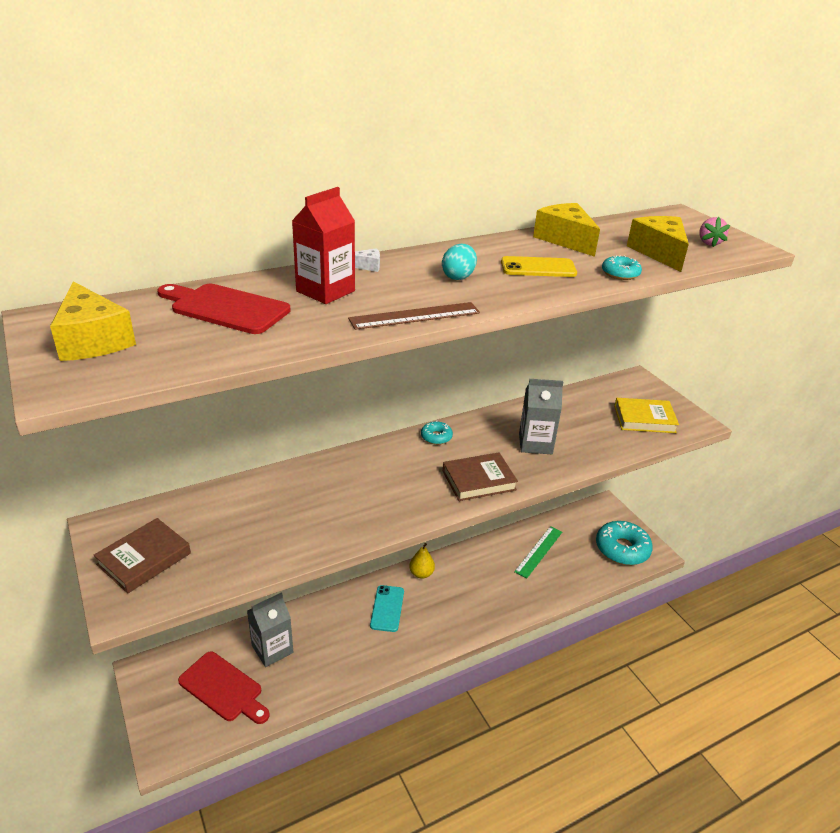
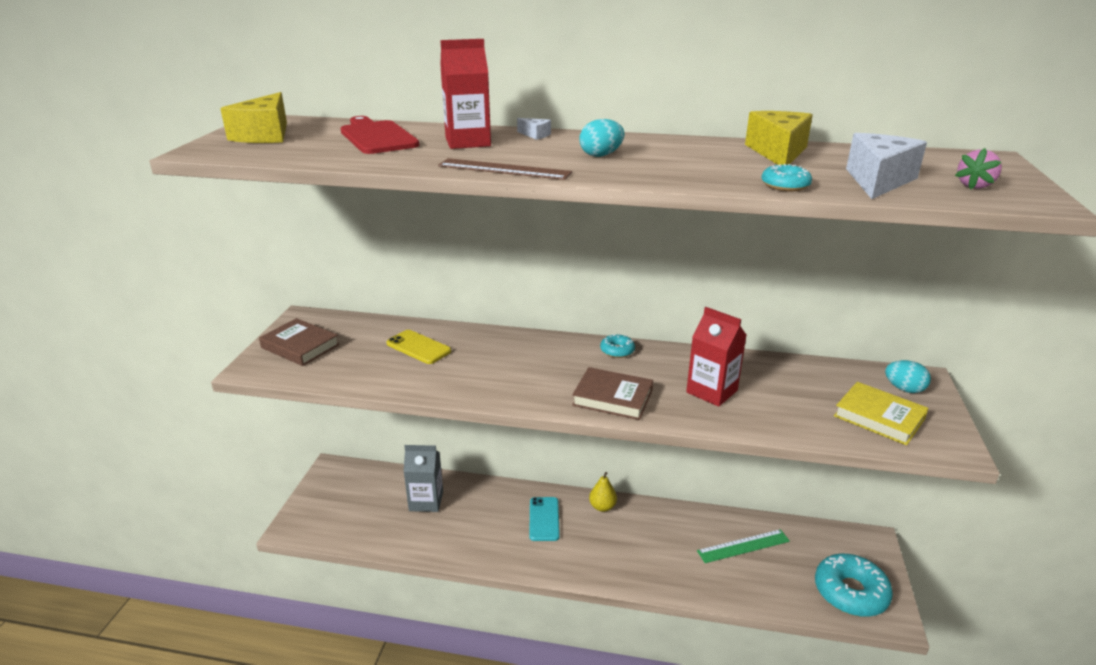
camera: 40 degrees right, 5 degrees down
brown book [94,518,191,593] -> brown book turned 45 degrees clockwise [259,318,340,366]
red cutting board [178,651,270,724] -> none
turquoise phone [370,585,404,632] -> turquoise phone turned 45 degrees counterclockwise [529,497,560,541]
yellow phone [501,256,577,277] -> yellow phone moved to [386,330,451,364]
grey carton [519,379,563,454] -> red carton [686,307,746,407]
yellow cheese [627,216,689,272] -> white cheese [846,133,927,199]
none -> turquoise egg [885,360,931,393]

